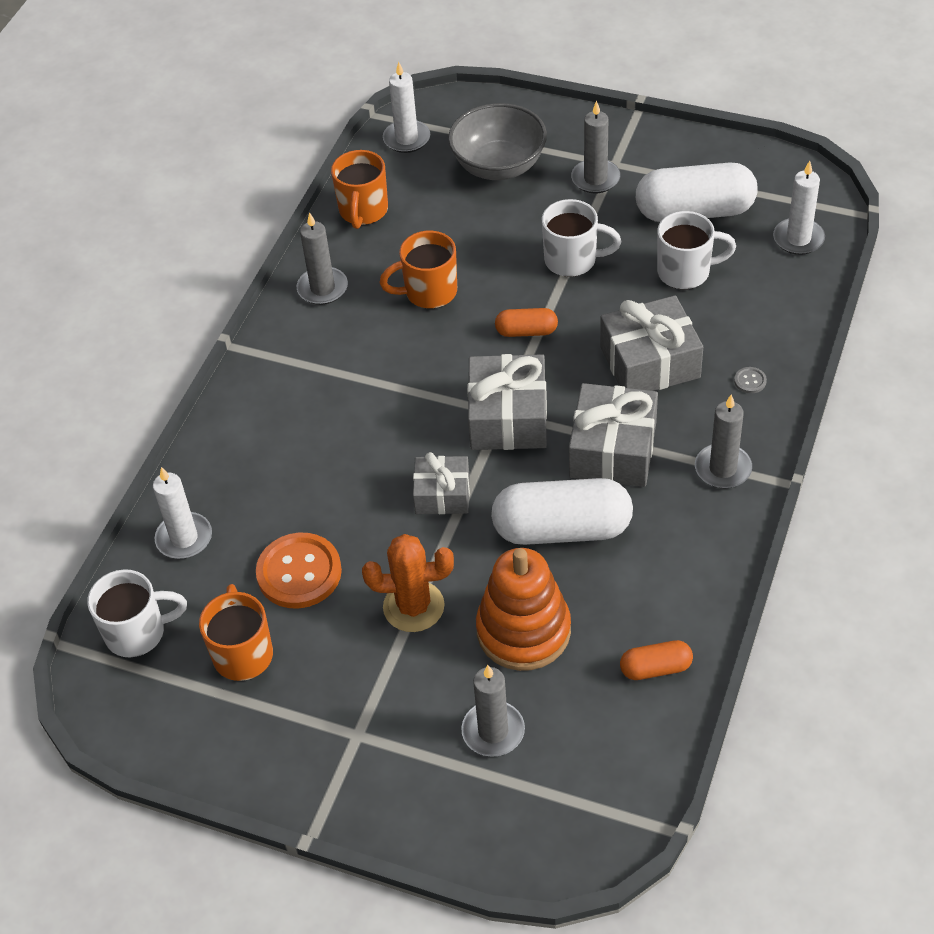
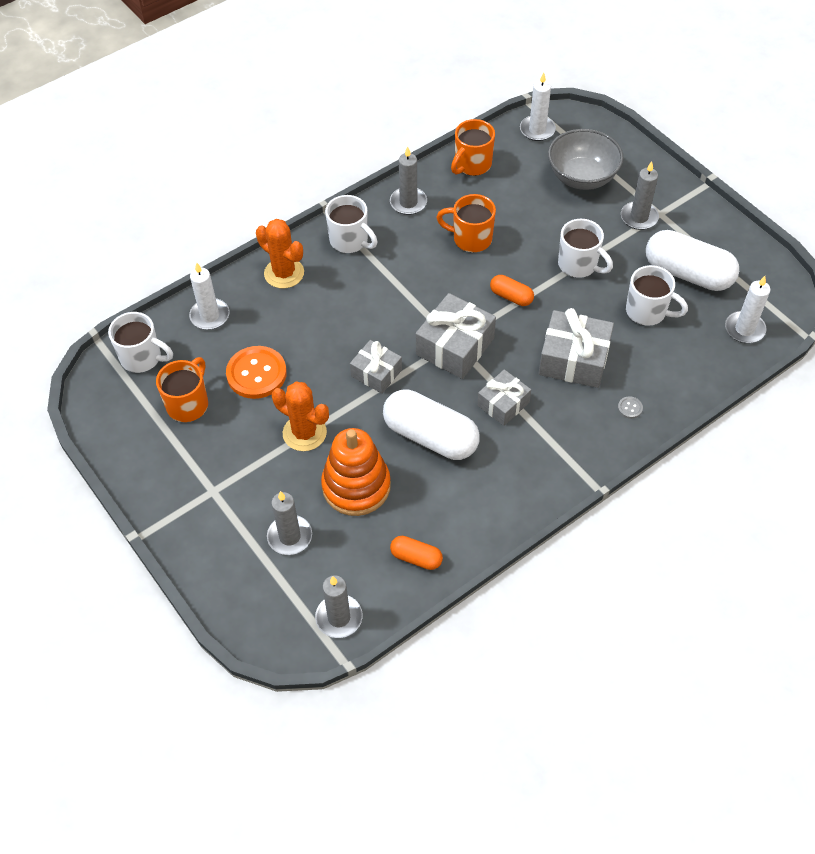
camera: 30 degrees right, 5 degrees up
grey gift [569,383,658,487] -> grey gift [477,369,531,426], size x0.63
grey candle [695,395,752,488] -> grey candle moved to [315,575,363,638]
none -> orange cactus [256,219,304,288]
none -> white mug [325,195,378,253]

